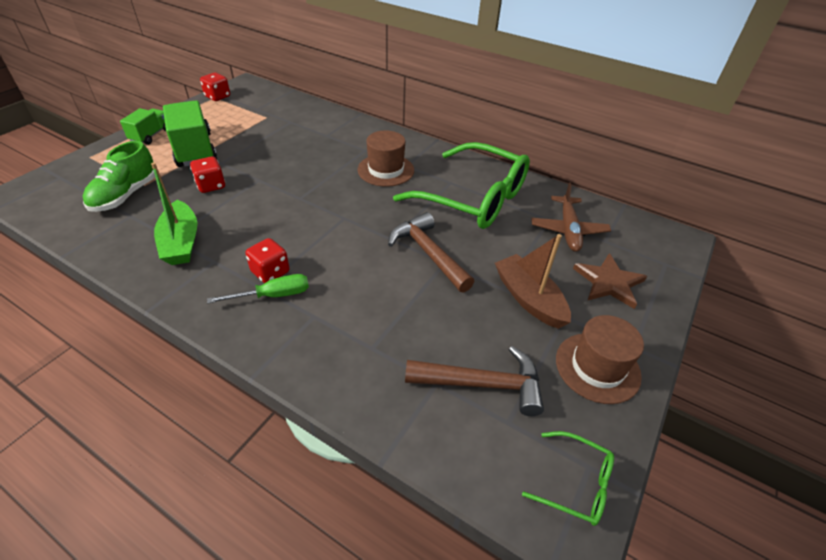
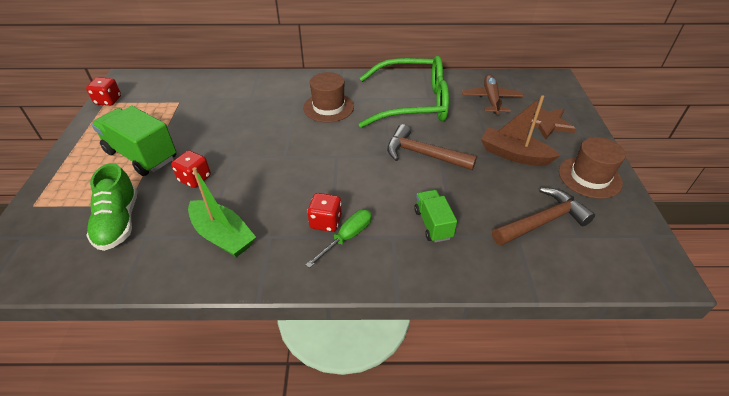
camera: 30 degrees left, 0 degrees up
green truck [120,108,166,145] -> green truck moved to [414,190,457,242]
green glasses [522,431,614,526] -> none
brown plane [531,183,611,252] -> brown plane turned 150 degrees counterclockwise [462,75,524,115]

